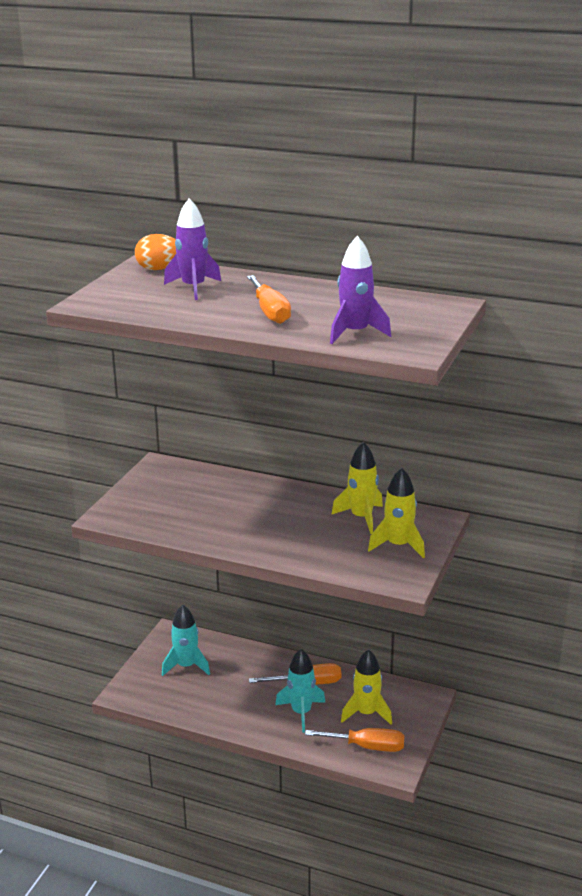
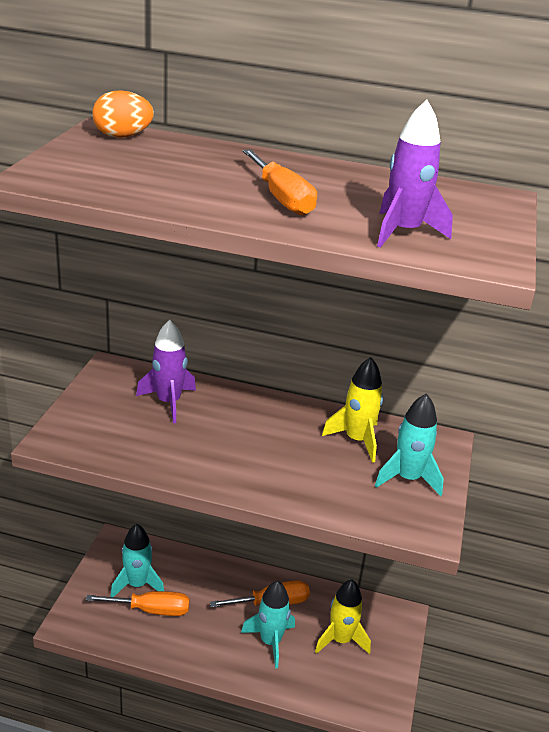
camera: 10 degrees left, 5 degrees up
purple rocket [164,198,221,300] -> purple rocket moved to [136,320,196,423]
orange screwdriver [305,728,405,752] -> orange screwdriver moved to [86,591,190,616]
yellow rocket [368,468,425,558] -> turquoise rocket [375,393,444,496]

